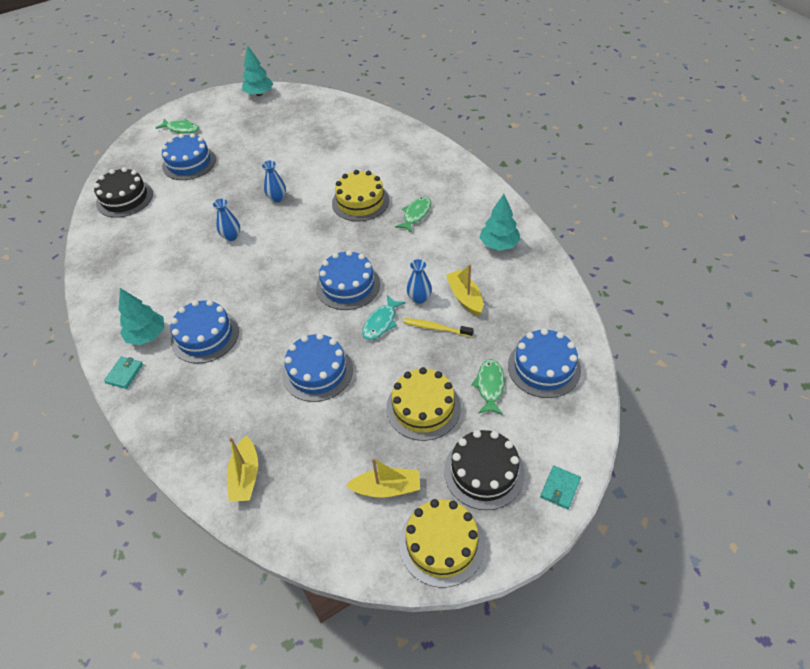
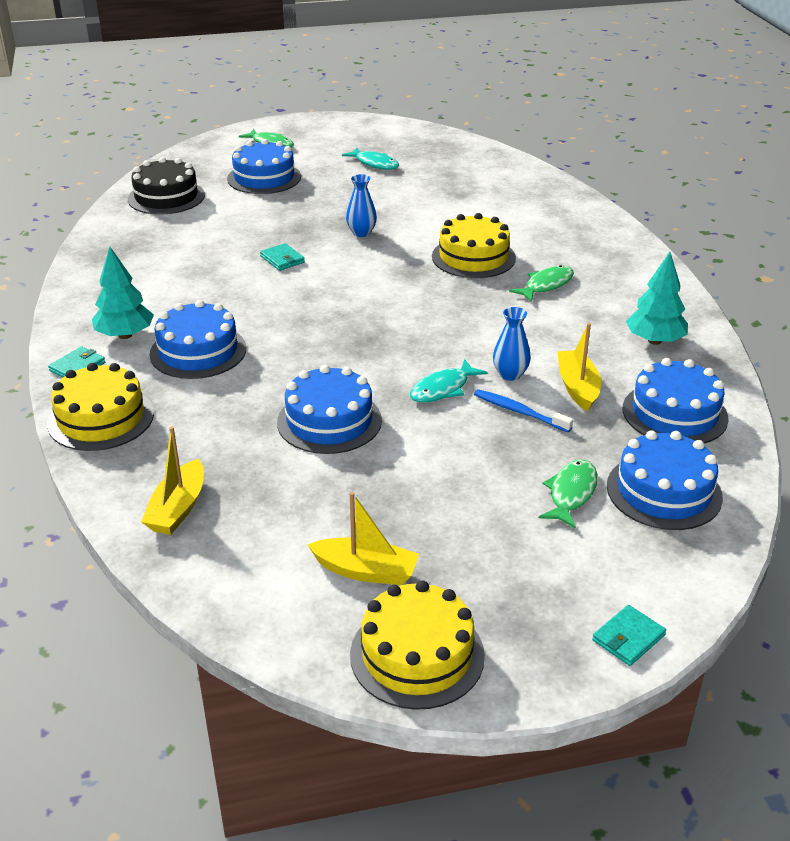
camera: 15 degrees right, 15 degrees down
blue vase [213,199,240,241] -> turquoise wallet [260,243,305,271]
turquoise tree [242,45,273,96] -> none
blue cake [316,250,380,310] -> blue cake moved to [623,358,729,443]
yellow cake [386,367,461,441] -> yellow cake moved to [47,363,154,451]
yellow toothbrush [403,318,474,337] -> blue toothbrush [474,389,573,432]
black cake [444,430,525,510] -> none
none -> turquoise fish [342,148,399,170]

